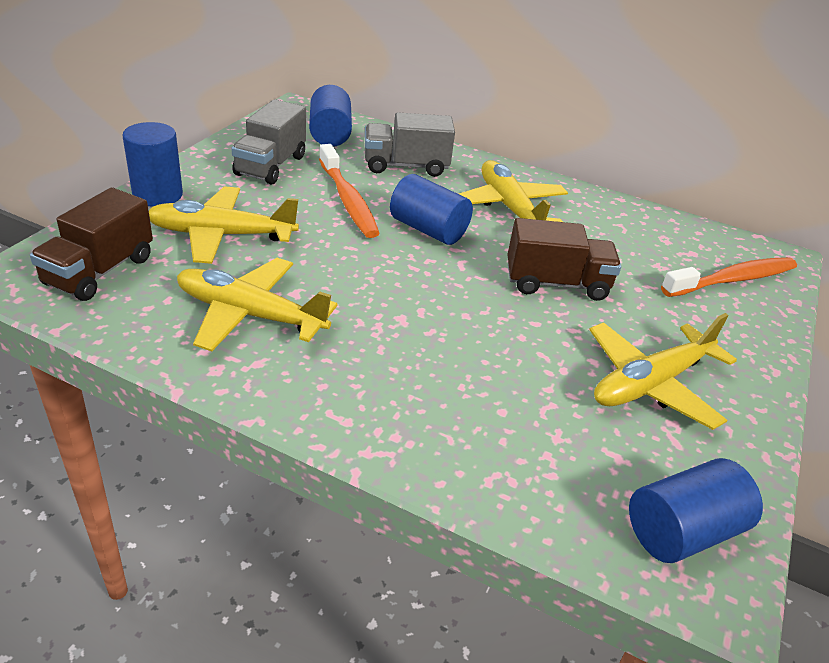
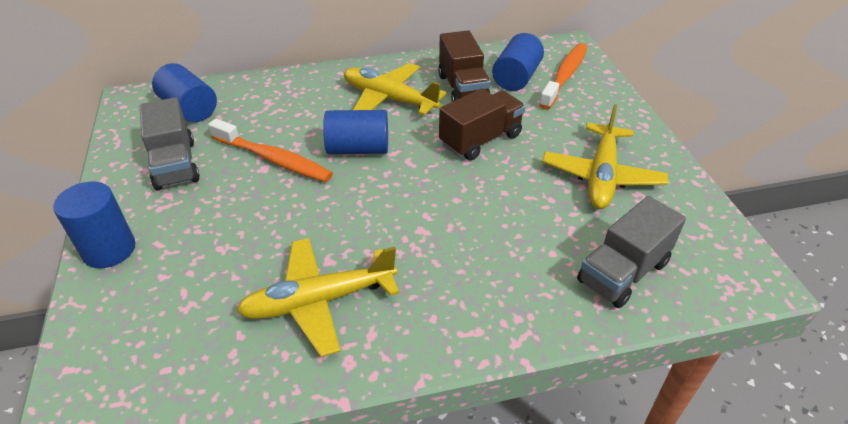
camera: 35 degrees left, 5 degrees up
brown truck [30,187,153,301] -> brown truck moved to [438,30,491,102]
yellow plane [149,186,299,264] -> none
grey truck [365,112,455,177] -> grey truck moved to [577,196,686,308]
blue cylinder [629,458,763,563] -> blue cylinder moved to [492,33,544,91]

